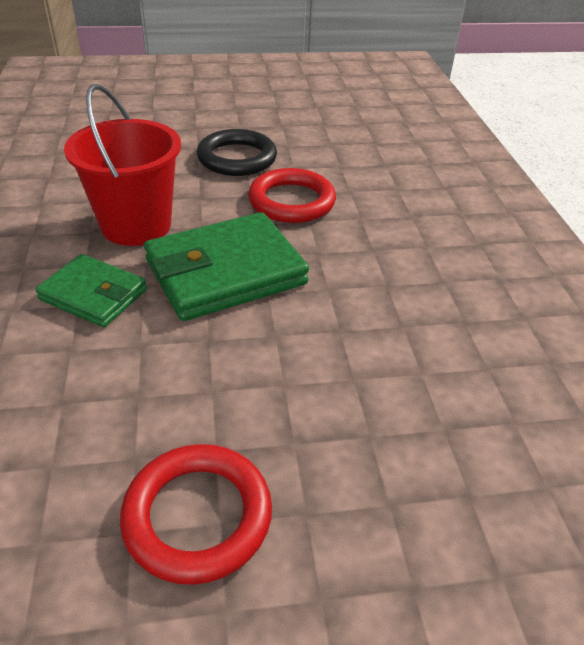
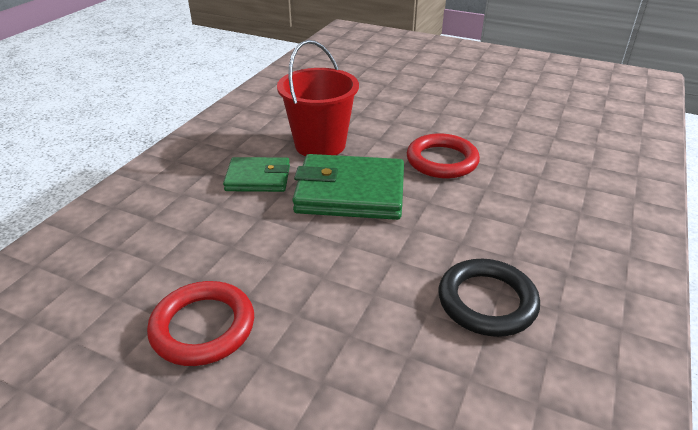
camera: 35 degrees right, 5 degrees down
green wallet [35,254,147,327] -> green wallet turned 60 degrees counterclockwise [223,157,290,192]
black ring [197,129,277,176] -> black ring moved to [439,259,540,337]

